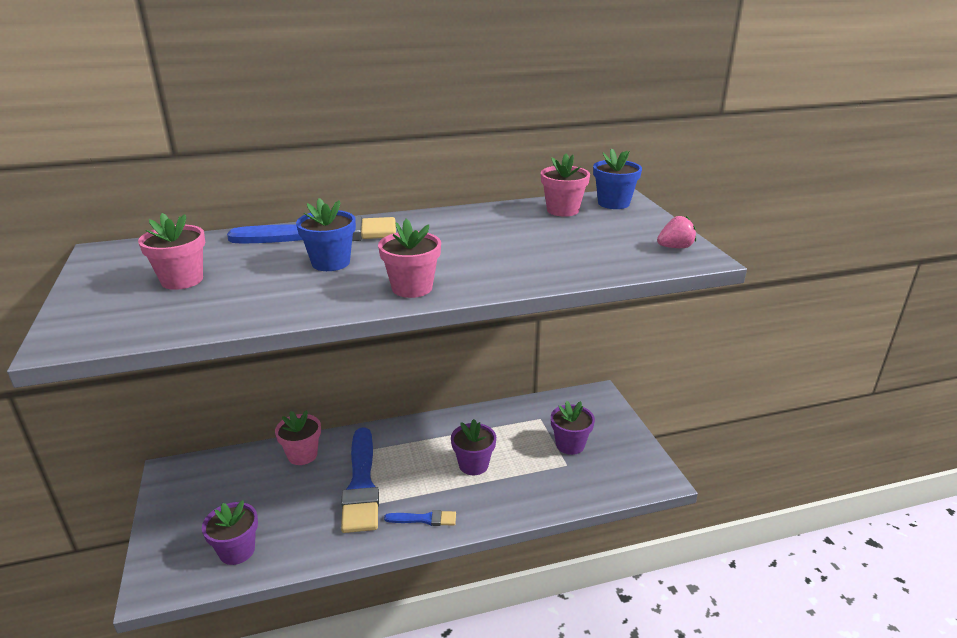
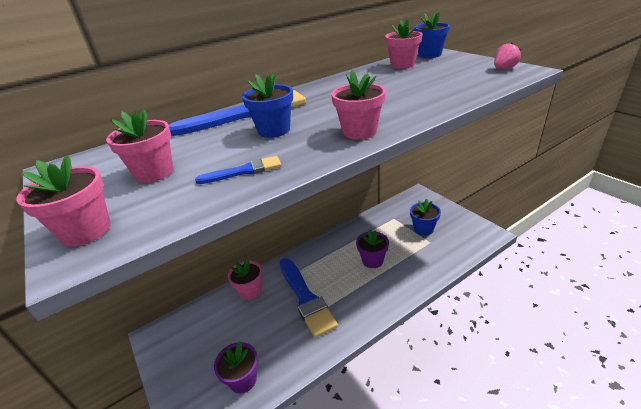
camera: 15 degrees left, 5 degrees up
blue brush [384,510,456,526] -> blue brush moved to [195,156,281,184]
purple flower pot [551,401,595,455] -> blue flower pot [410,199,441,236]
none -> pink flower pot [16,155,111,246]

